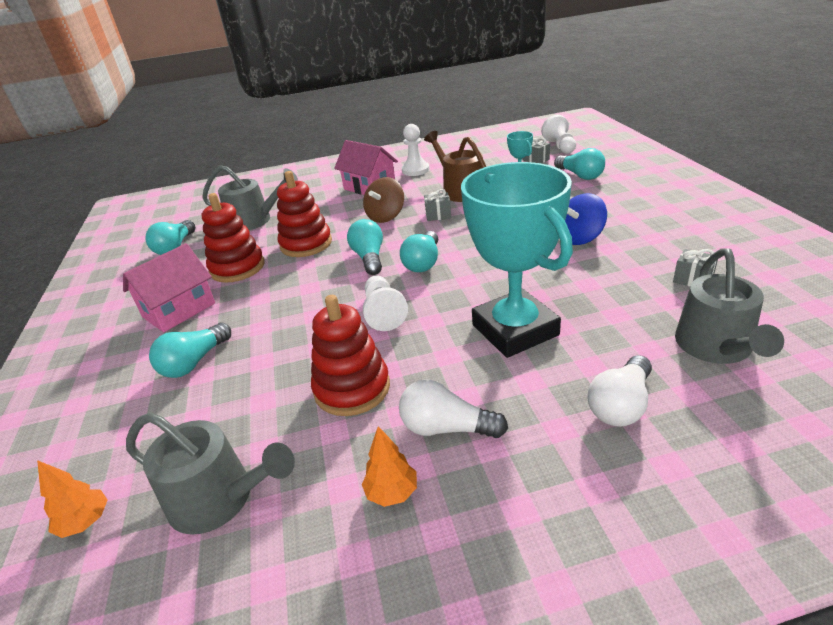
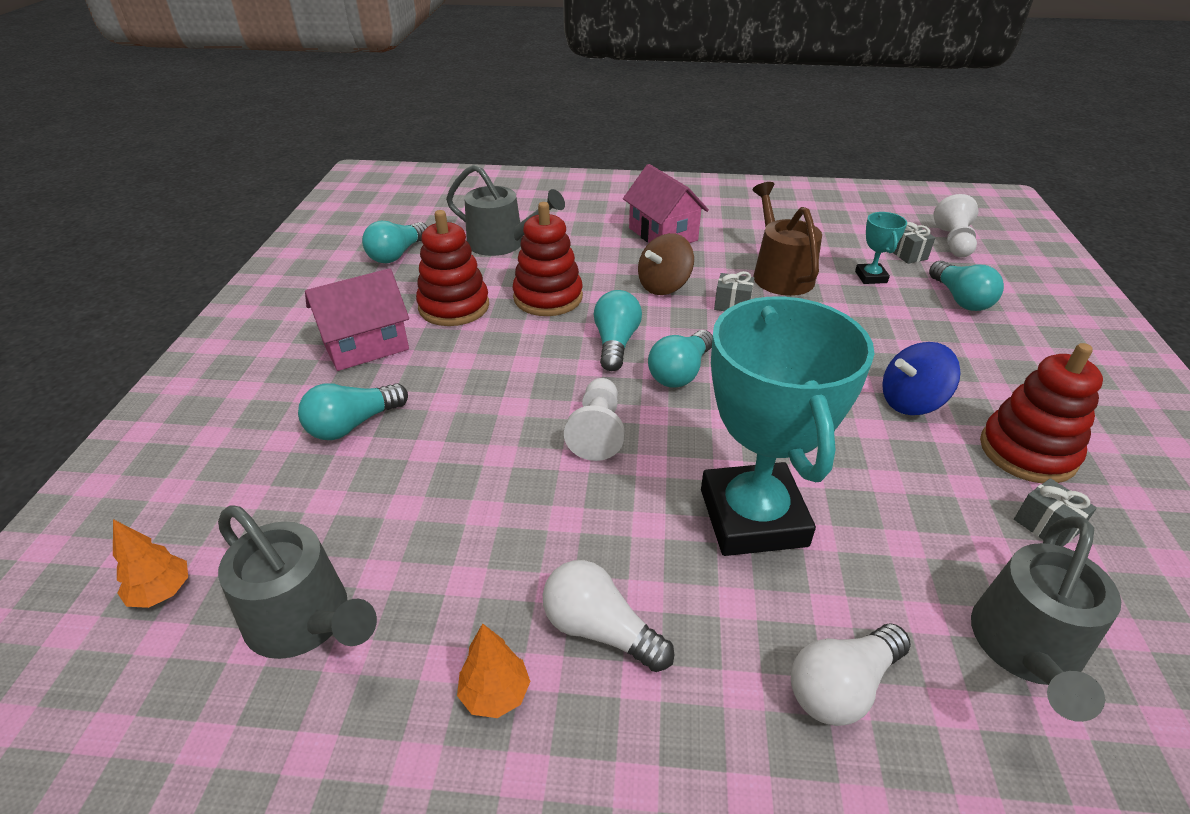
camera: 15 degrees right, 5 degrees up
red stacking toy [311,295,390,416] -> red stacking toy moved to [980,343,1103,484]
white pawn [402,124,430,176] -> none

